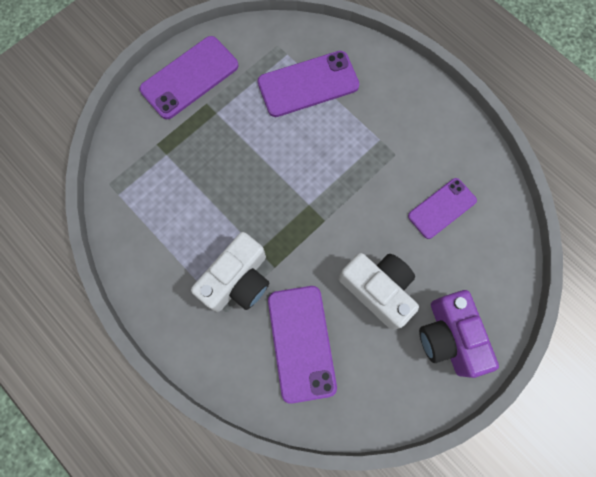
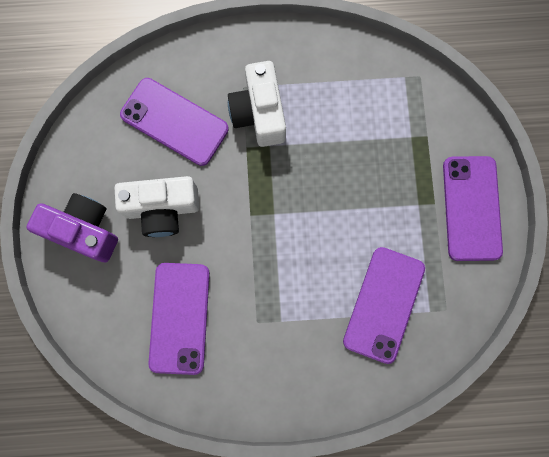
camera: 130 degrees right, 5 degrees up
purple phone [408,178,477,239] -> purple phone [148,263,210,375], size x1.52

